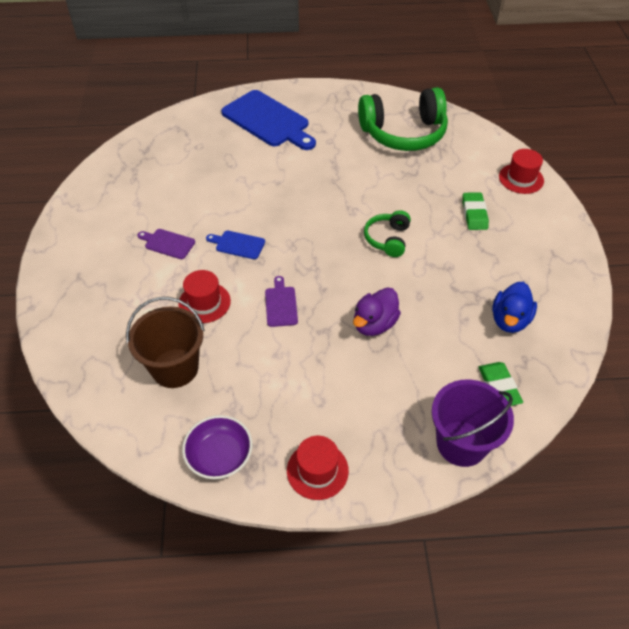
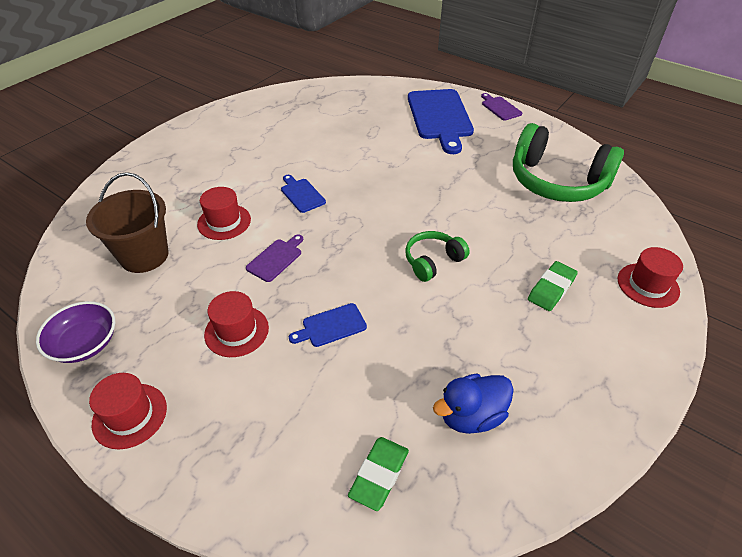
camera: 40 degrees right, 5 degrees down
purple cutting board [138,229,195,259] -> purple cutting board moved to [481,93,522,121]
purple duck [353,288,401,336] -> blue cutting board [289,303,367,347]
purple bucket [432,380,514,467] -> none
none -> red hat [204,291,269,357]

